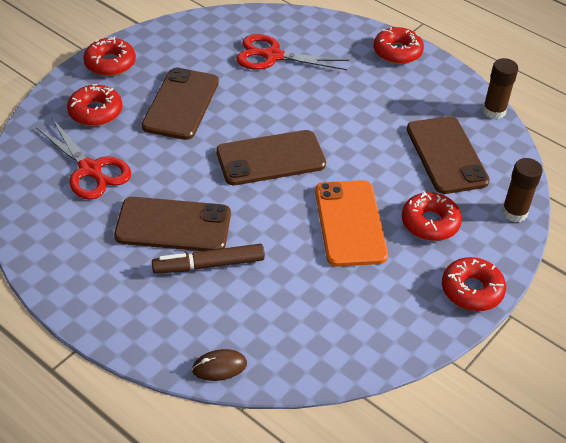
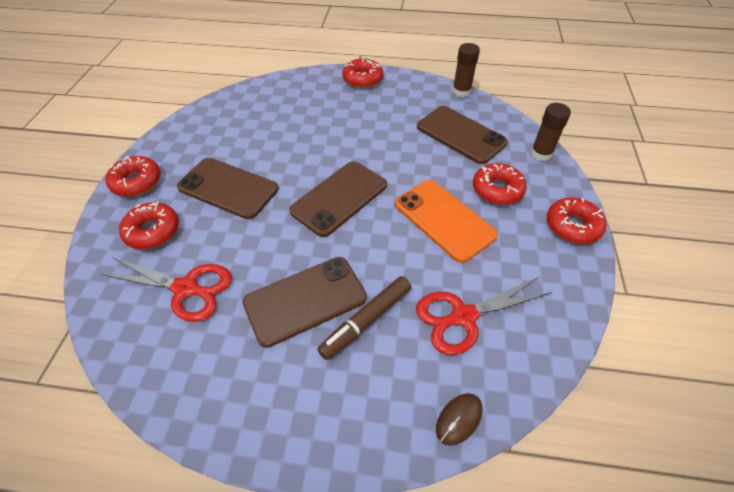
camera: 30 degrees left, 5 degrees up
brown phone [142,67,219,140] -> brown phone turned 45 degrees counterclockwise [177,158,278,219]
red scissors [236,34,349,70] -> red scissors moved to [416,277,552,355]

